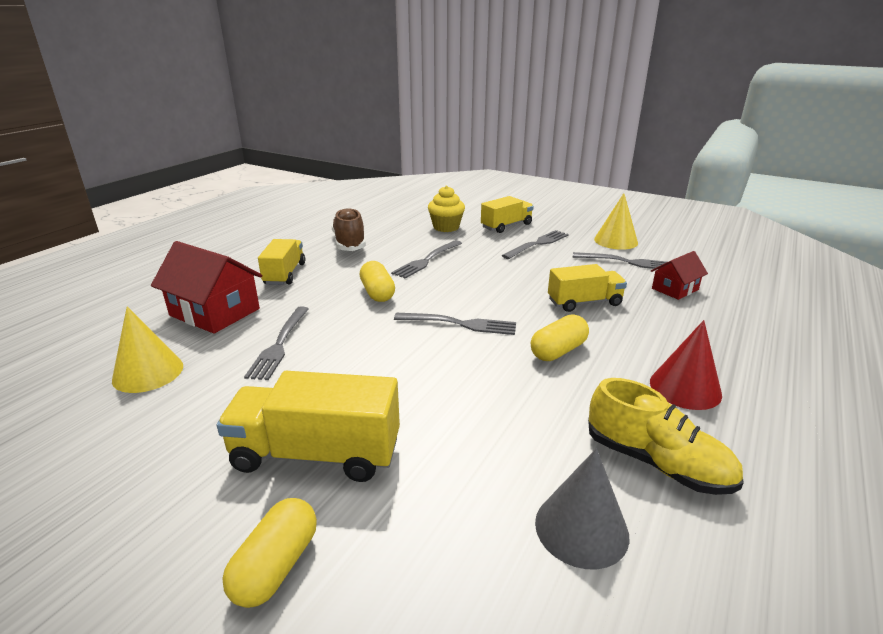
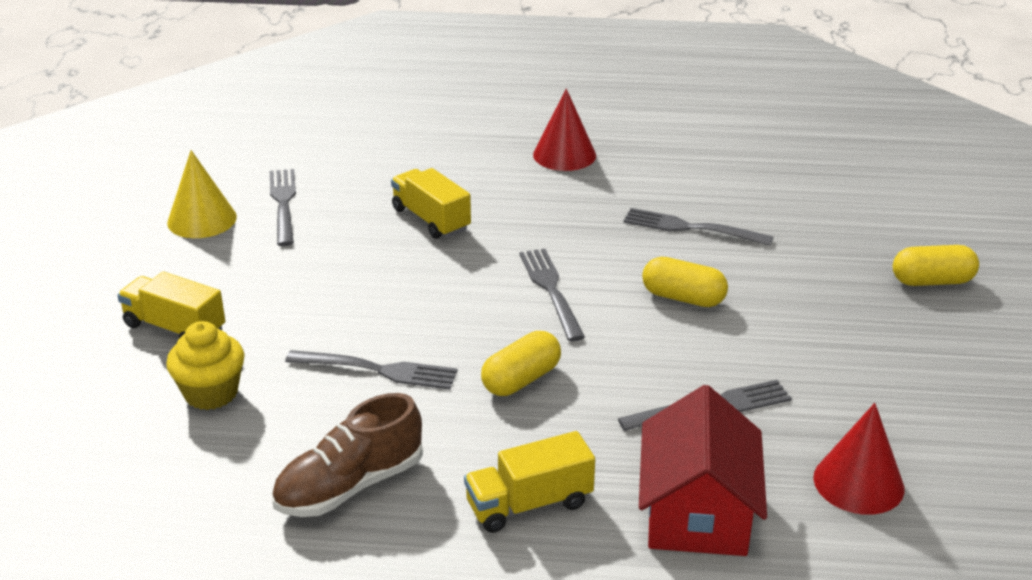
camera: 115 degrees left, 5 degrees up
yellow cone [112,307,183,393] -> red cone [813,403,904,515]
yellow truck [217,371,400,482] -> none
grey fork [502,230,569,259] -> grey fork moved to [623,208,774,246]
yellow capsule [531,314,589,361] -> yellow capsule moved to [642,257,728,307]
grey cone [535,448,629,569] -> none
yellow shoe [588,378,744,495] -> none
red house [651,251,708,300] -> none

